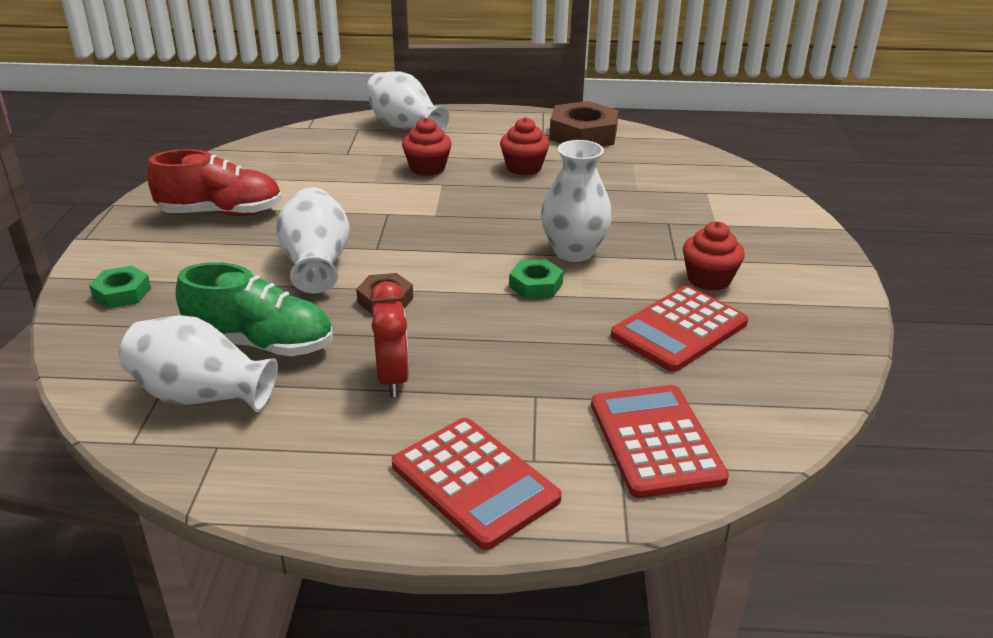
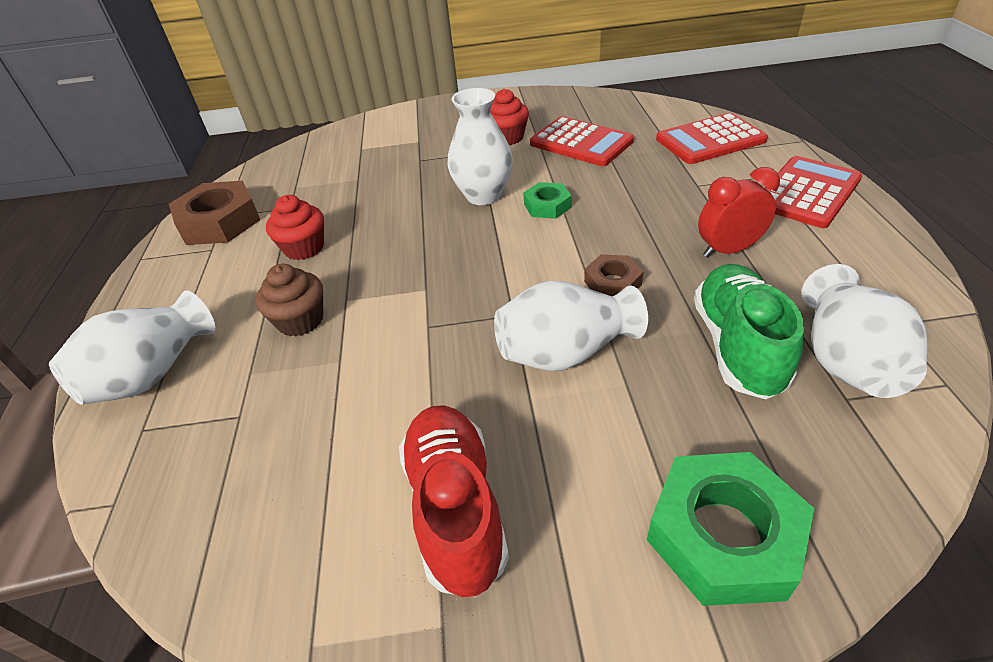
camera: 95 degrees left, 10 degrees up
green nut [89,266,151,309] -> green nut [647,452,814,606], size x1.82
red cupcake [402,118,452,176] -> brown cupcake [256,264,323,337]

